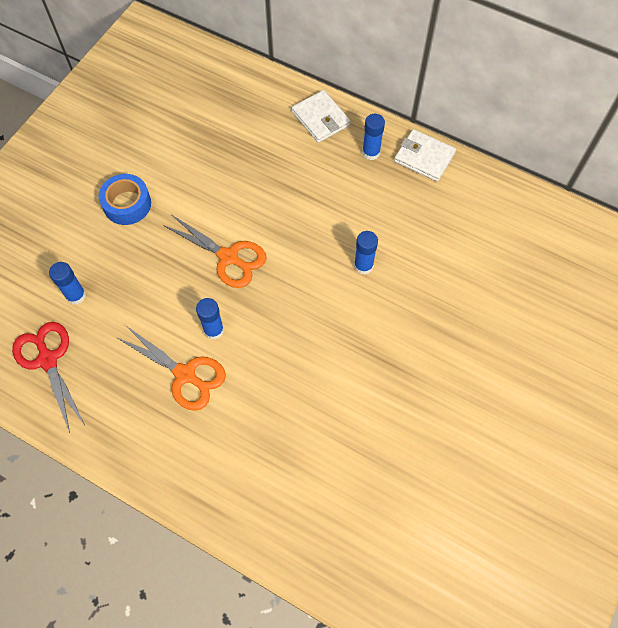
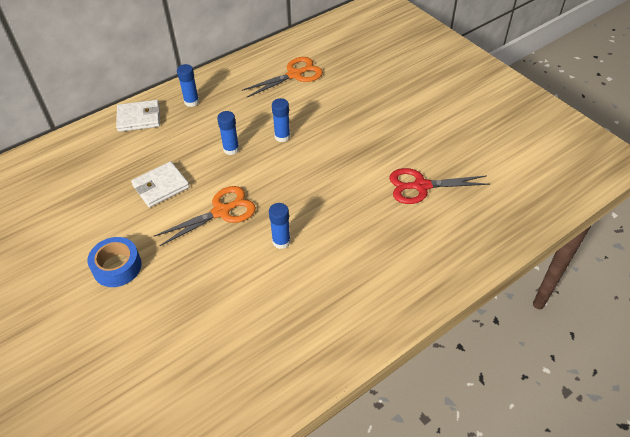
camera: 65 degrees left, 15 degrees down
red scissors [12,322,85,433] -> red scissors moved to [389,168,490,204]
blue glue stick [49,262,86,305] -> blue glue stick moved to [217,111,239,155]
orange scissors [116,325,226,411] -> orange scissors moved to [242,57,323,97]
white wallet [394,129,456,182] -> white wallet moved to [131,161,190,208]

